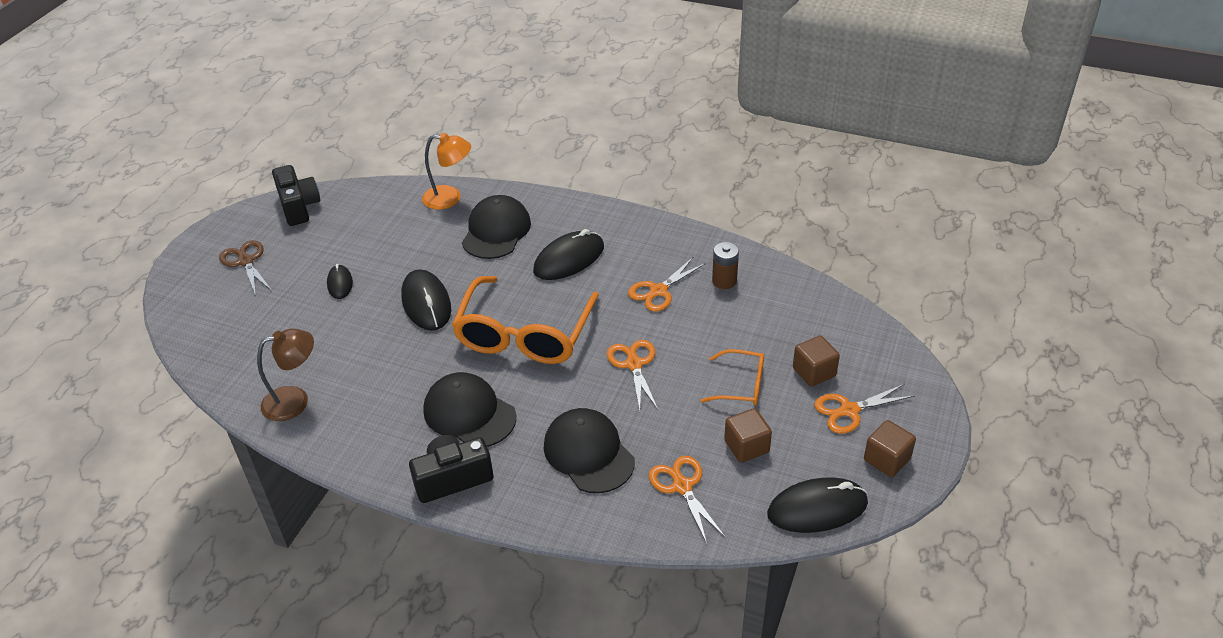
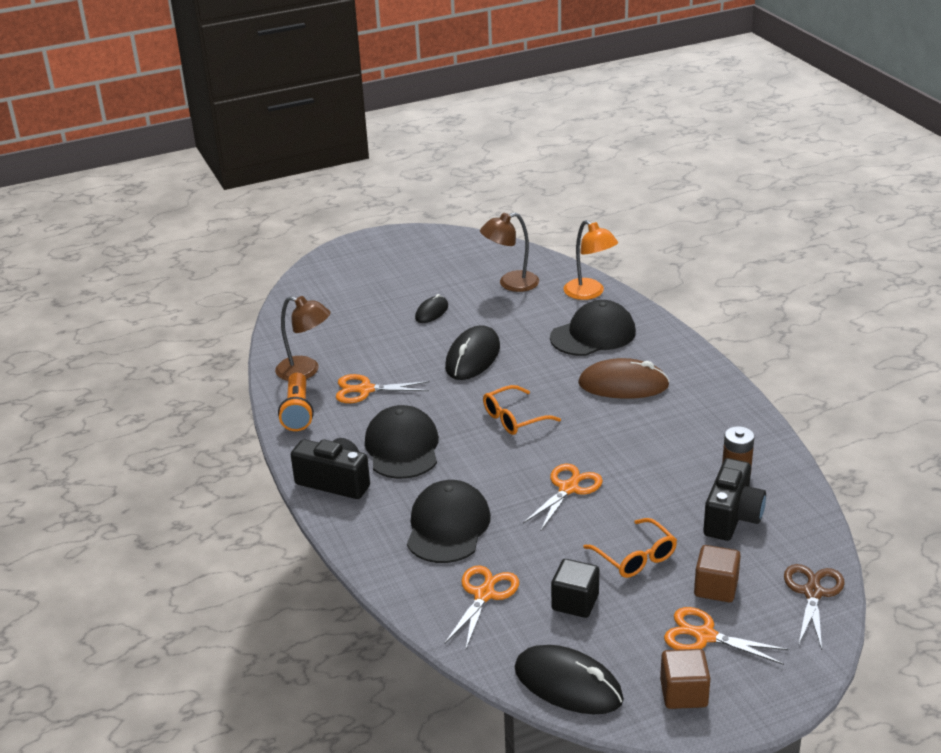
camera: 45 degrees right, 10 degrees down
brown scissors [219,240,272,295] -> brown scissors moved to [784,564,845,650]
black camera [272,165,320,226] -> black camera moved to [703,458,766,541]
orange glasses [452,276,599,364] -> orange glasses [483,385,561,435], size x0.49
black mouse [533,229,604,280] -> brown mouse [578,358,670,399]
orange scissors [628,257,706,312] -> orange scissors moved to [336,374,429,403]
brown cube [724,408,772,463] -> black cube [551,559,599,618]
none -> orange flashlight [278,373,314,431]
none -> brown lamp [480,213,539,292]

